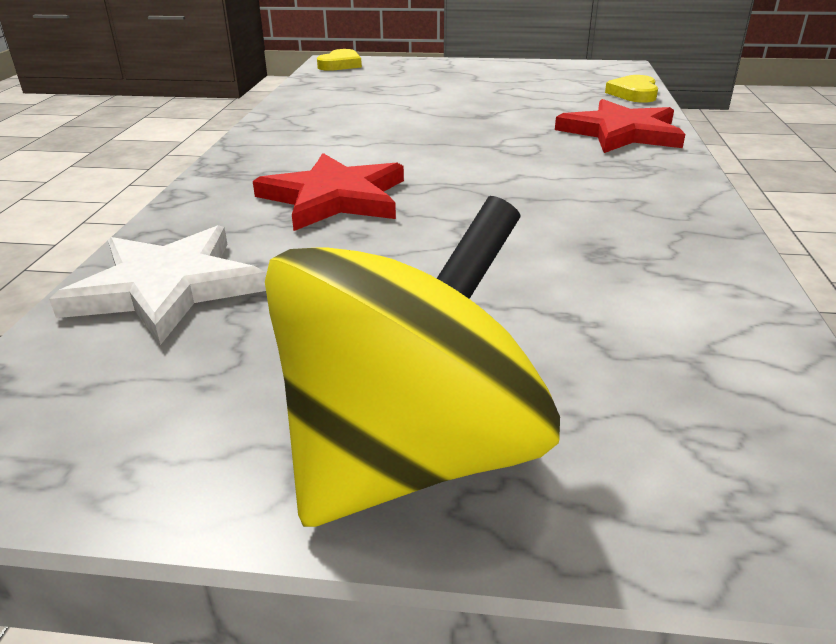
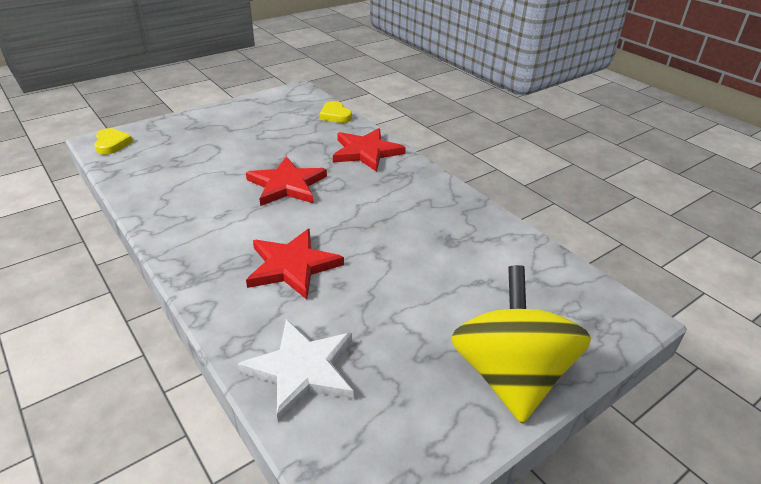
camera: 45 degrees left, 5 degrees up
none -> red star [246,156,327,206]

